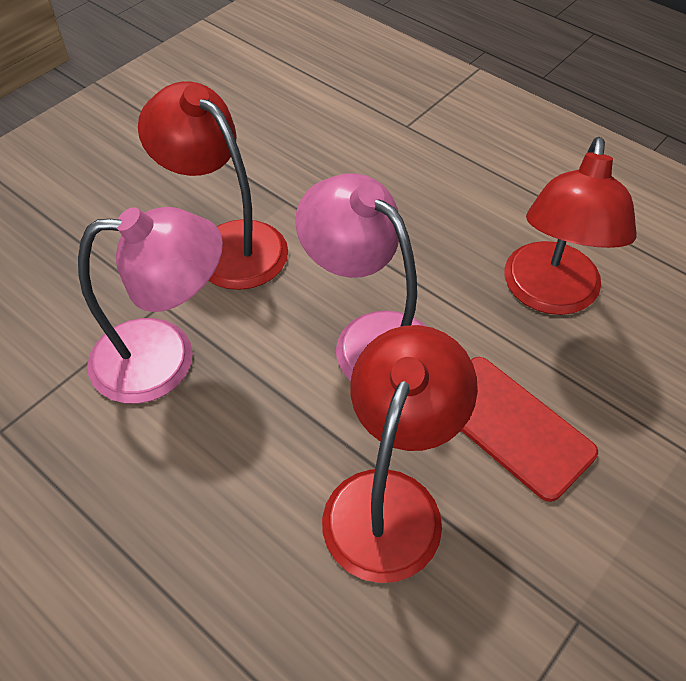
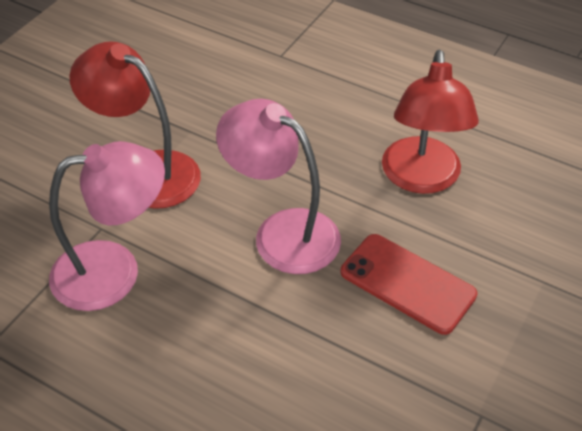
camera: 10 degrees left, 5 degrees down
red lamp [322,325,478,583] -> none

